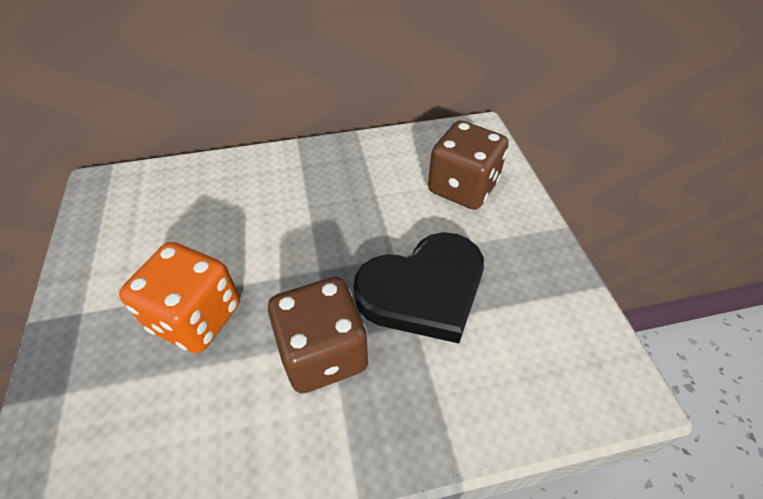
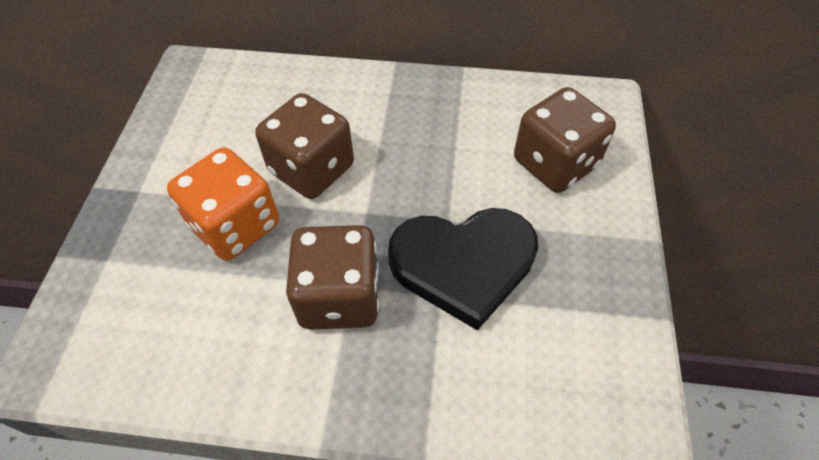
camera: 20 degrees right, 5 degrees up
none -> brown dice [255,93,354,199]

